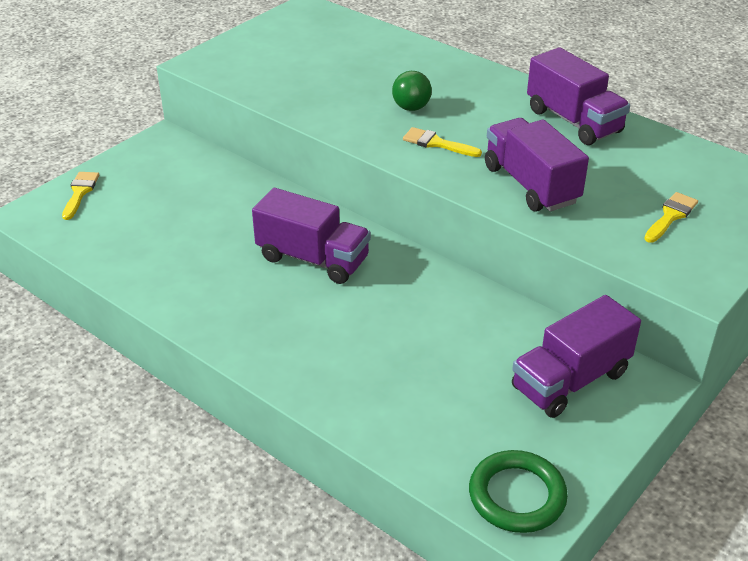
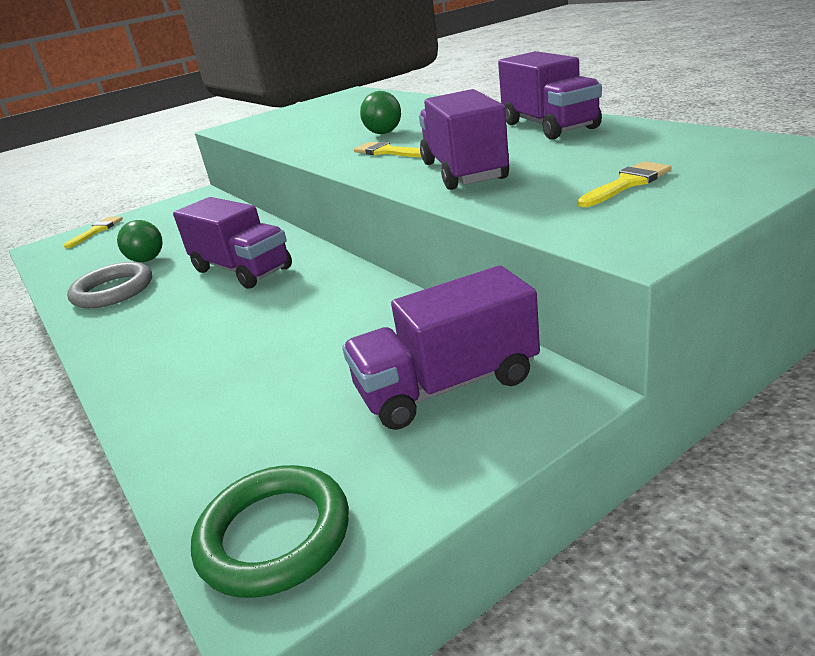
camera: 20 degrees right, 10 degrees down
none -> grey ring [67,262,152,308]
none -> green ball [117,220,163,262]

